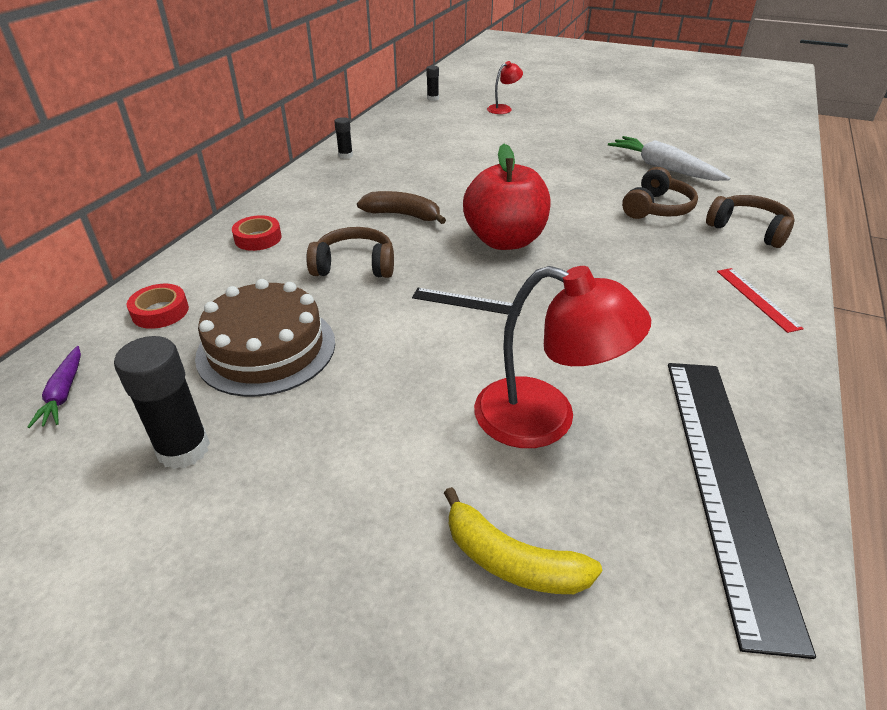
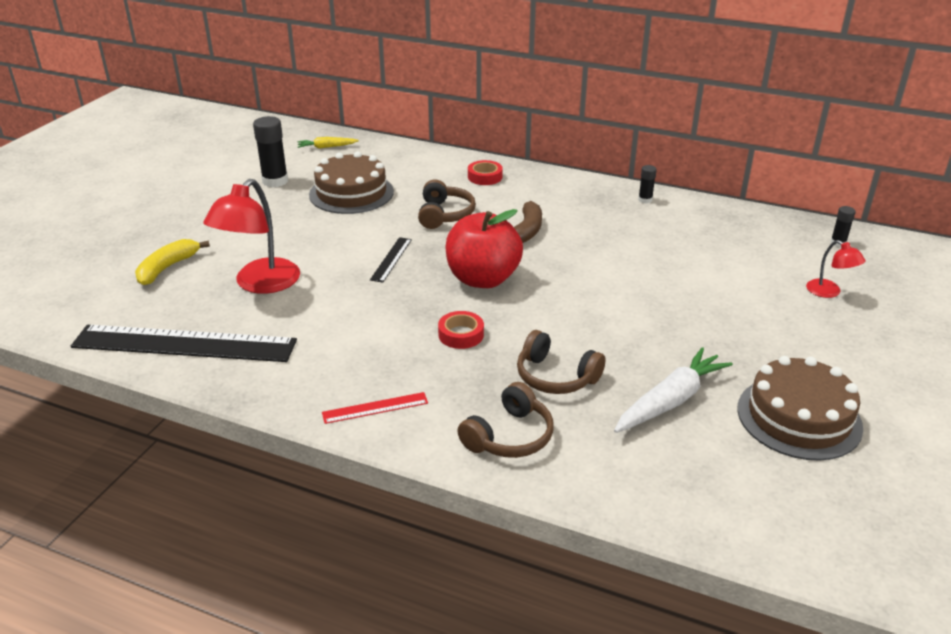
camera: 90 degrees right, 5 degrees down
purple carrot [28,346,81,428] -> yellow carrot [297,137,359,149]
red tape [127,284,189,329] -> red tape moved to [438,311,484,349]
none -> brown cake [737,356,863,461]

